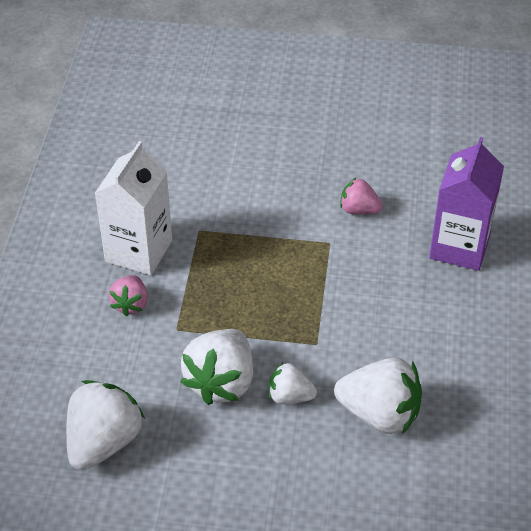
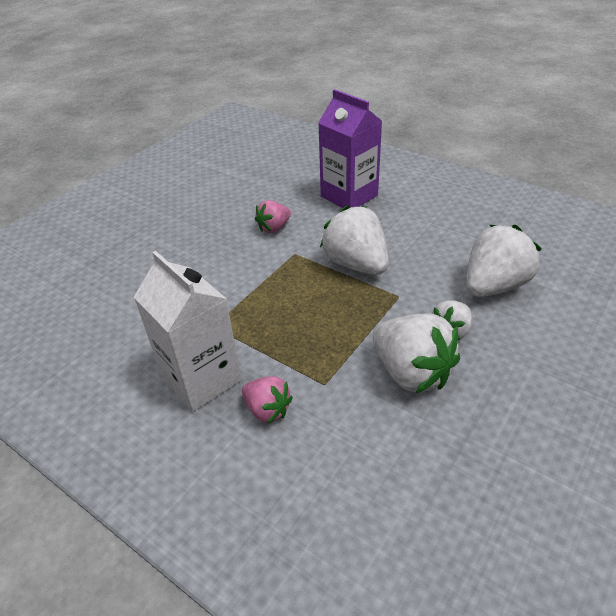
camera: 60 degrees left, 5 degrees down
white strawberry [66,380,145,470] -> white strawberry moved to [320,205,389,275]

